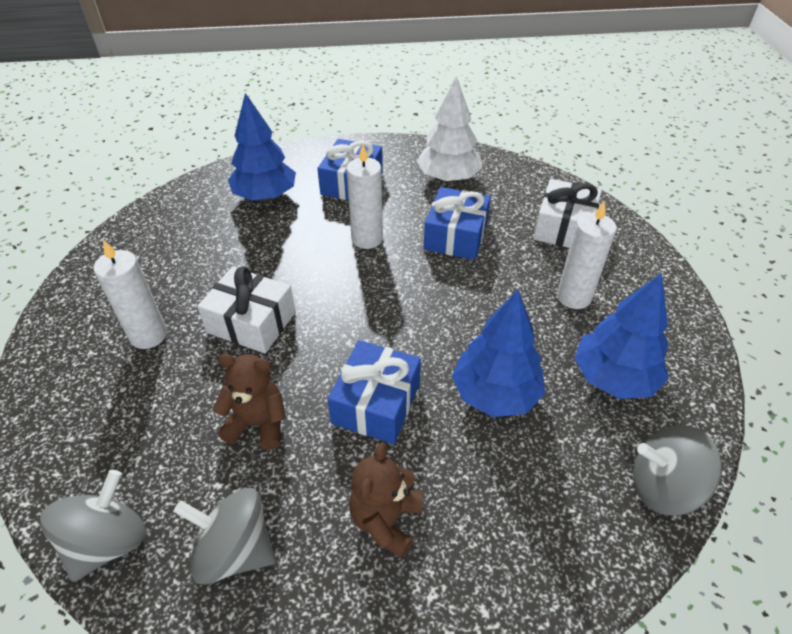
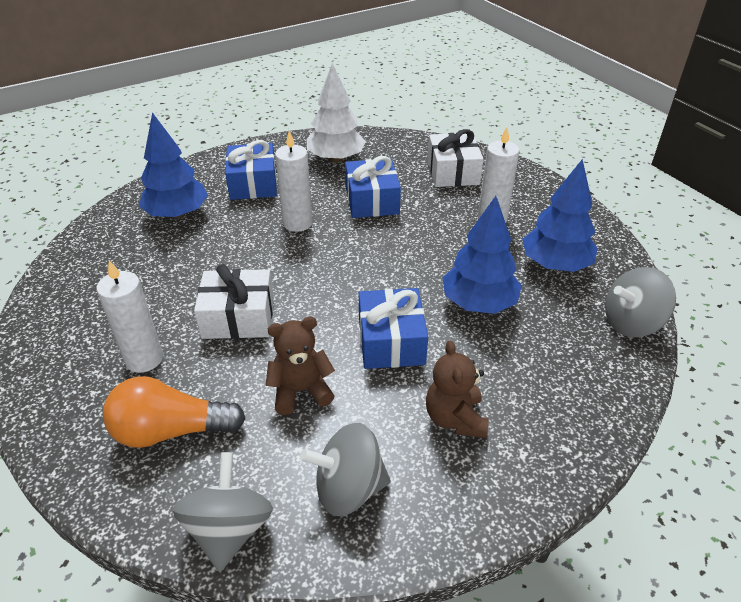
camera: 25 degrees left, 5 degrees down
none -> orange light bulb [103,376,246,448]

